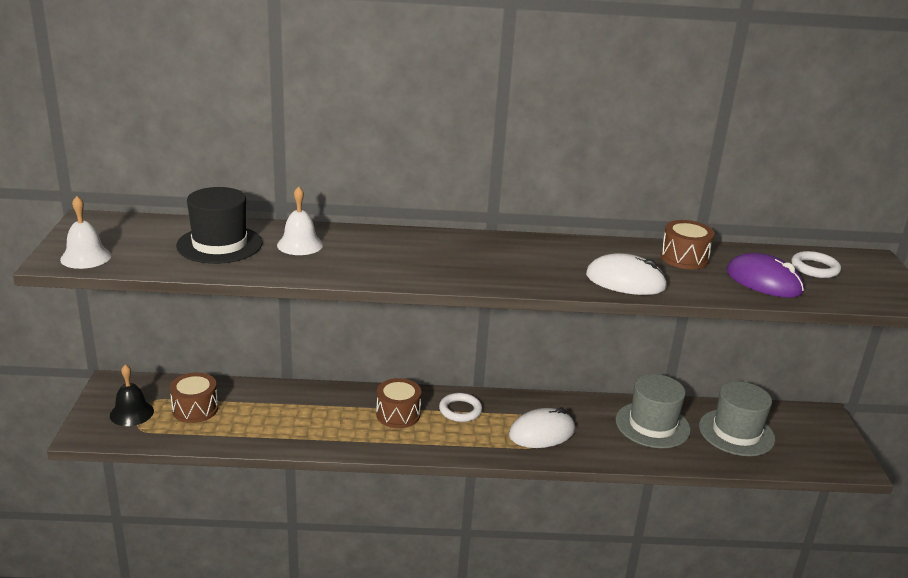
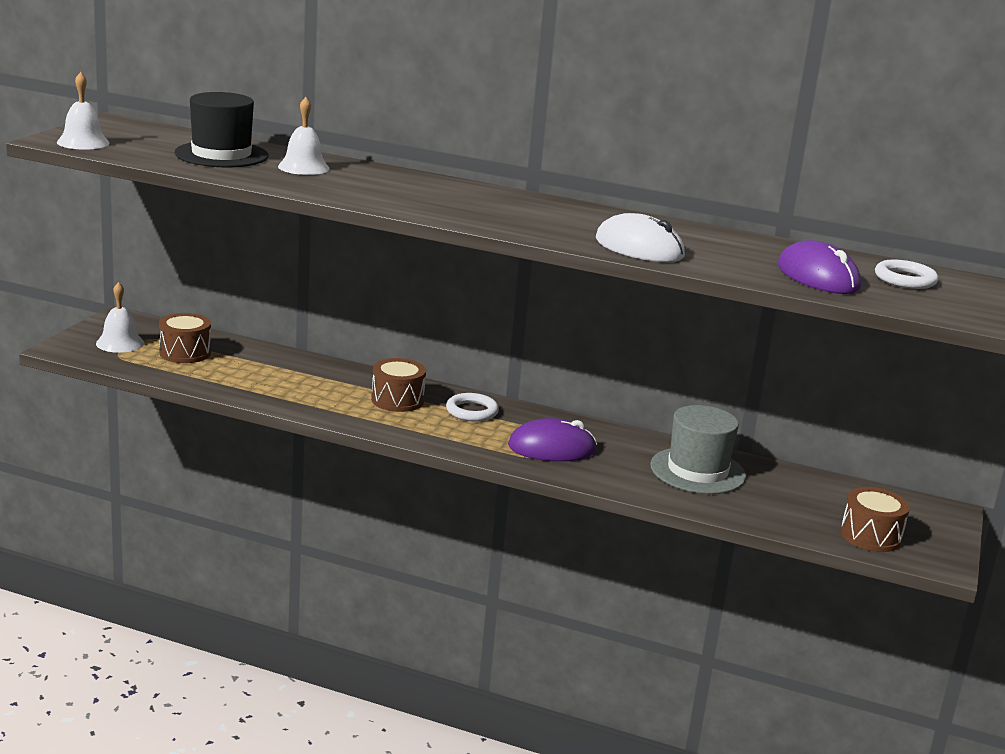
camera: 20 degrees right, 5 degrees down
black bell [110,364,154,426] -> white bell [96,282,144,353]
white mouse [509,408,575,448] -> purple mouse [508,418,597,461]
brown drum [661,220,715,269] -> brown drum moved to [840,487,910,552]
grey hat [699,381,775,456] -> none

